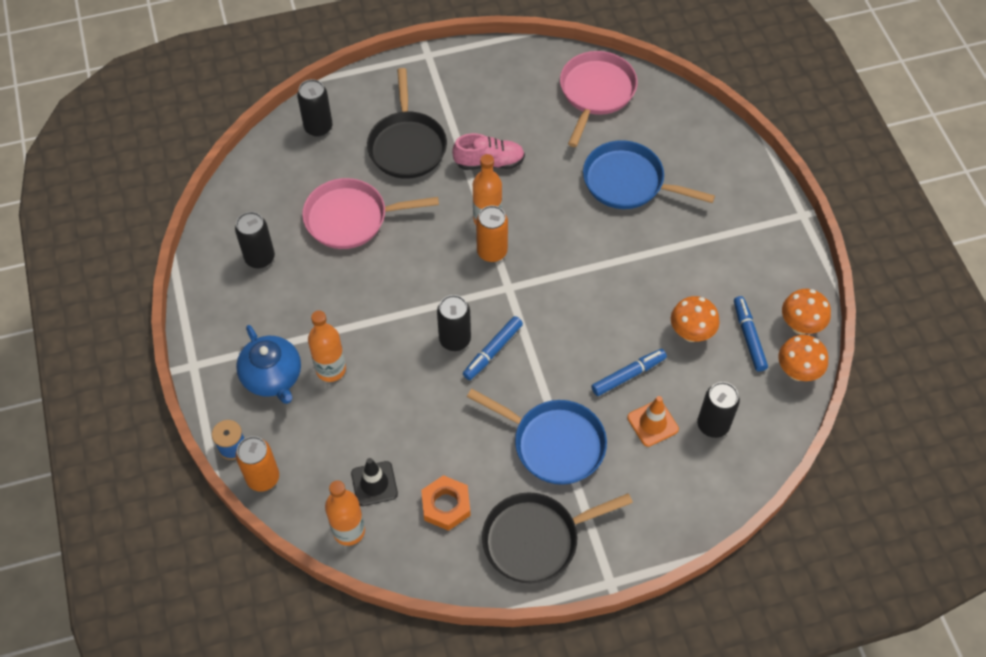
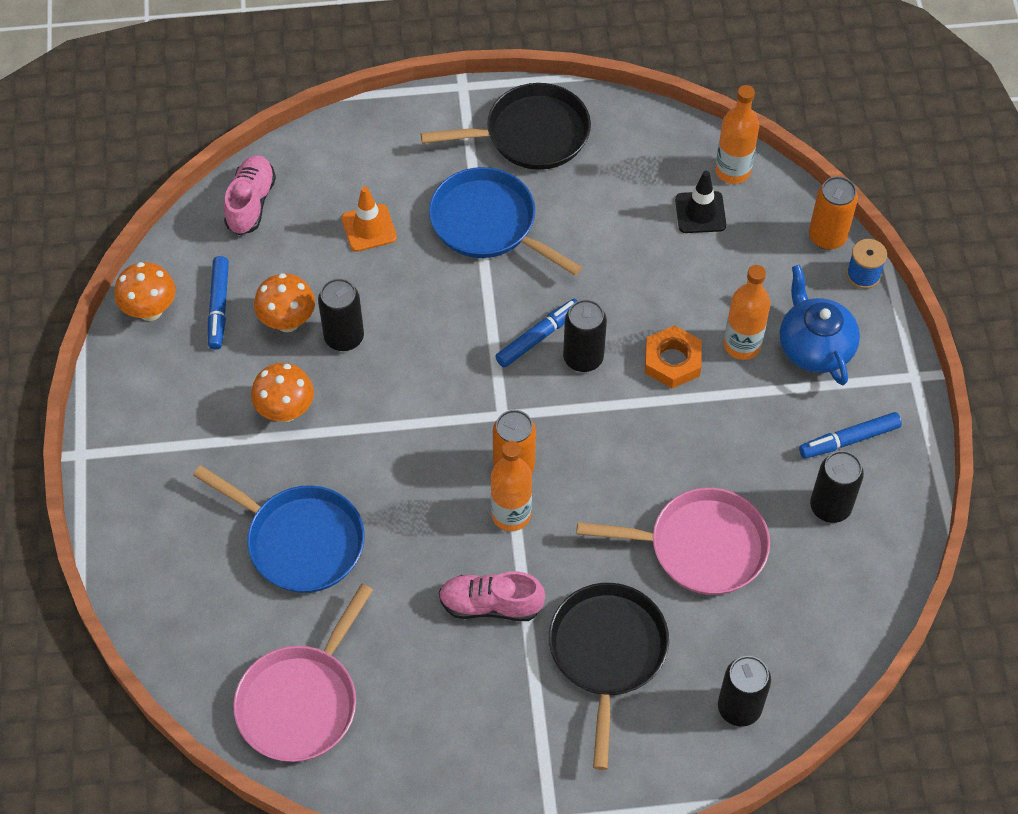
camera: 170 degrees left, 0 degrees up
orange nut [421,475,471,531] -> orange nut moved to [645,325,702,388]
blue marker [591,349,667,396] -> blue marker moved to [799,412,902,458]
black can [697,382,740,438] -> black can moved to [318,278,364,351]
orange mushroom [778,335,828,381] -> orange mushroom moved to [251,363,314,422]
none -> pink shoe [224,155,276,235]

